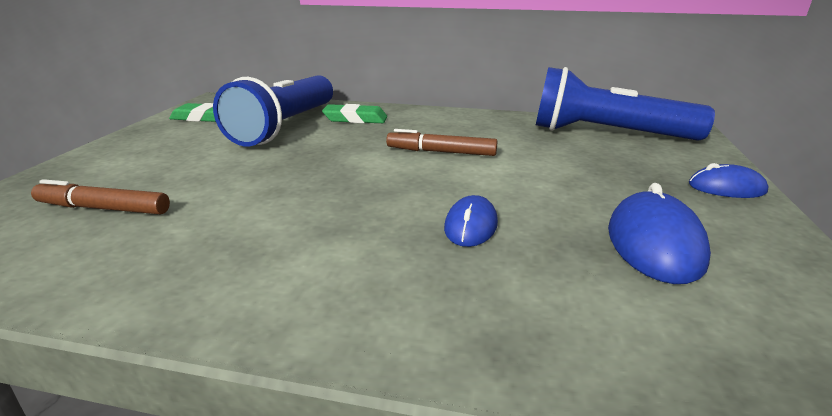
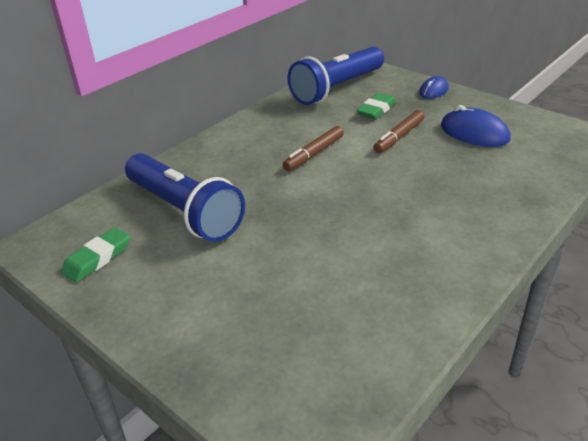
camera: 60 degrees left, 10 degrees up
brown marker [31,179,170,215] -> brown marker moved to [373,110,424,153]
green eraser [322,104,387,123] -> green eraser moved to [357,93,396,119]
blue mouse [444,195,498,247] -> none

